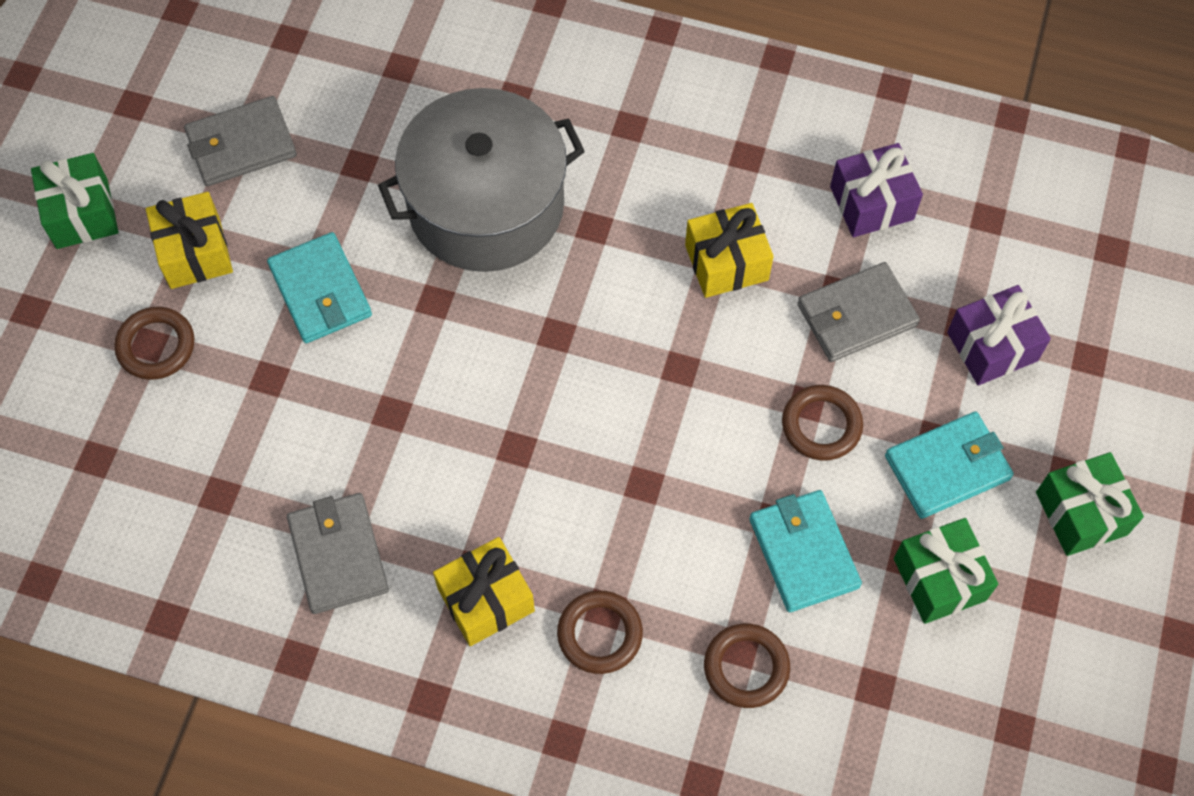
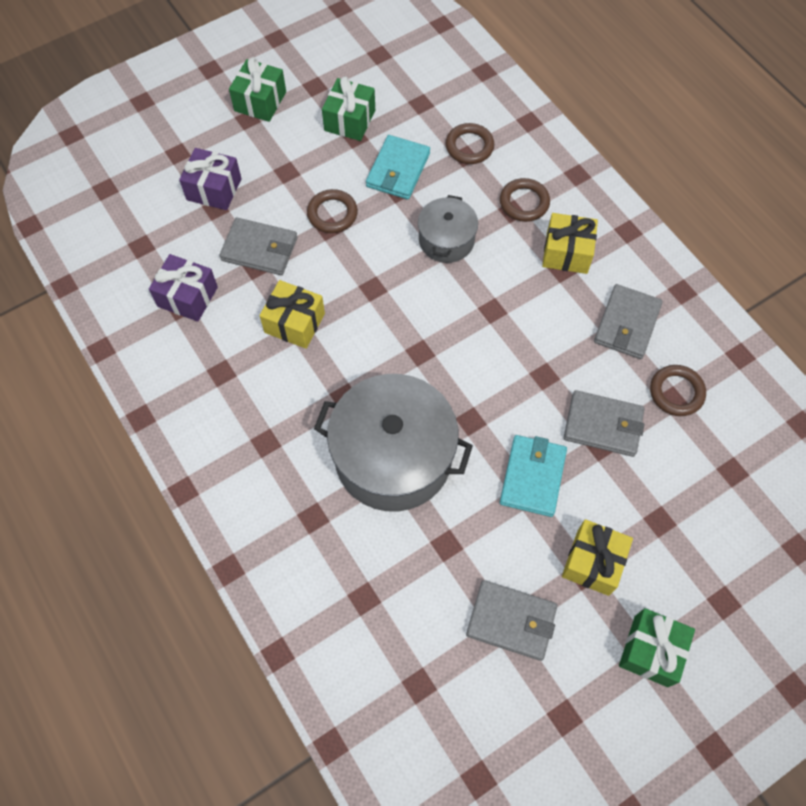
camera: 140 degrees left, 0 degrees up
brown ring [114,307,195,380] -> brown ring moved to [650,365,706,416]
turquoise wallet [885,411,1014,519] -> none
none -> grey pot [418,195,478,263]
none -> grey wallet [564,390,645,457]

